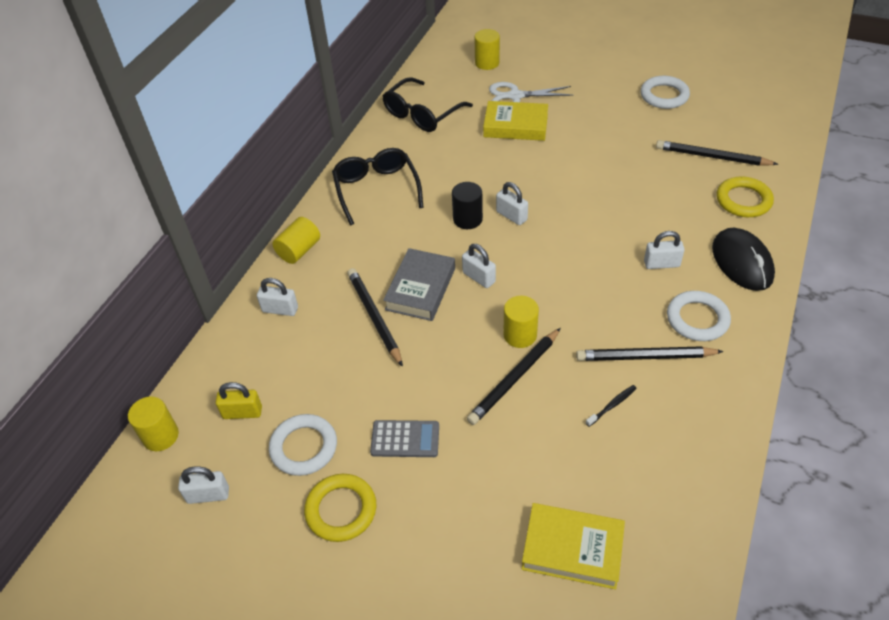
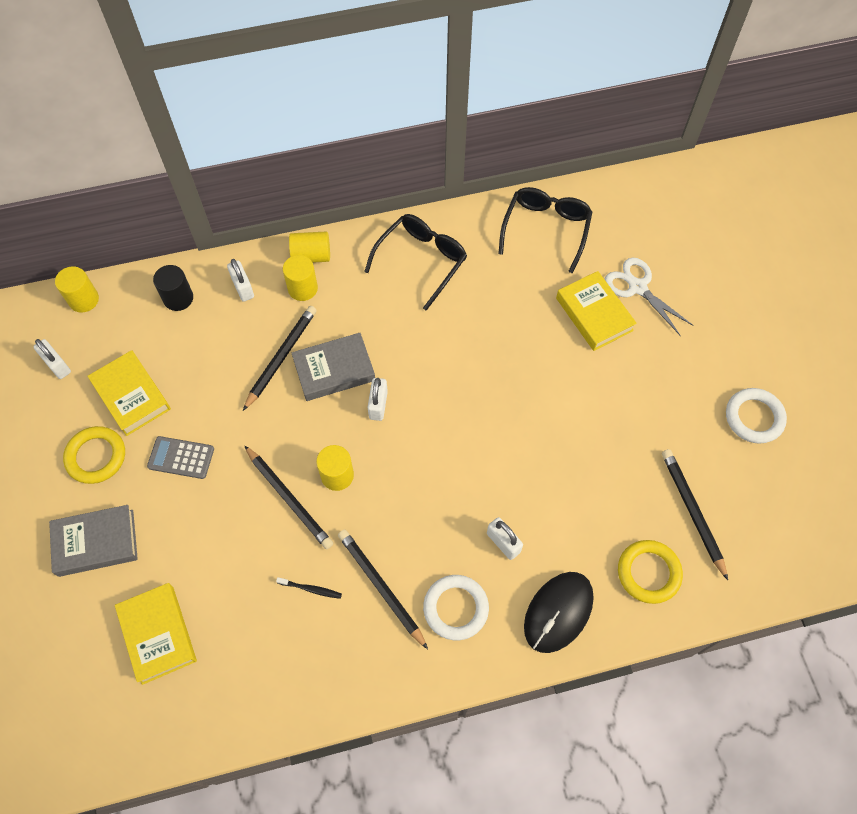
camera: 50 degrees right, 15 degrees up
yellow padlock [216,382,262,419] -> none
white ring [269,414,337,476] -> yellow book [87,350,171,436]
grey calculator [370,420,439,457] -> grey calculator turned 135 degrees clockwise [147,436,214,479]
black glasses [383,77,473,132] -> black glasses turned 105 degrees clockwise [498,187,592,273]
black cylinder [452,182,483,229] -> black cylinder moved to [153,265,193,311]
black pencil [467,328,561,425] -> black pencil turned 135 degrees counterclockwise [244,445,333,549]
yellow cylinder [475,29,500,70] -> yellow cylinder moved to [283,255,318,301]
white padlock [496,182,528,225] -> none
none -> grey book [49,505,138,577]

